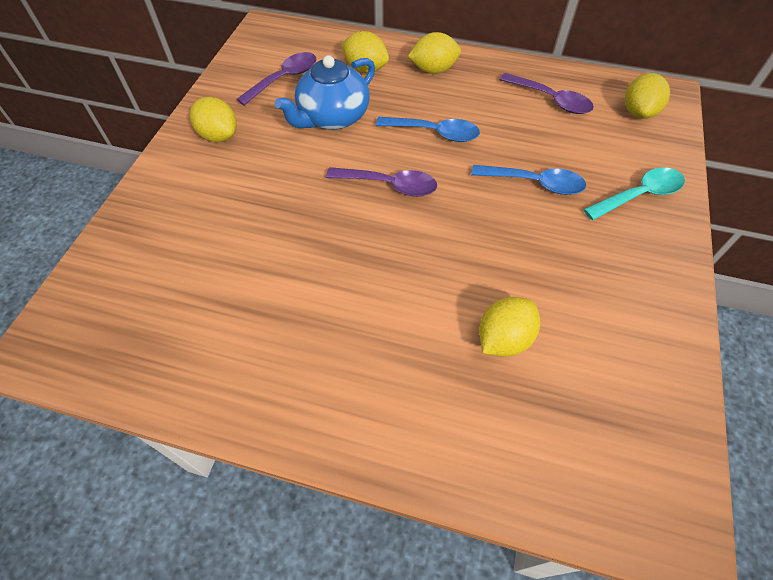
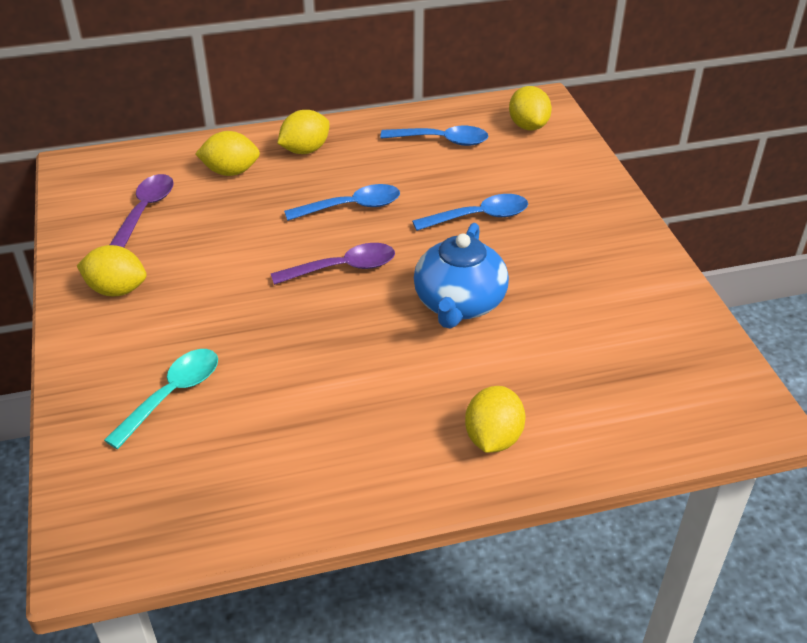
camera: 30 degrees left, 15 degrees down
blue teapot [275,55,375,130] -> blue teapot moved to [414,223,509,328]
yellow lemon [479,297,540,357] -> yellow lemon moved to [465,386,525,453]
purple spoon [500,73,594,114] -> blue spoon [380,126,489,146]
turquoise spoon [583,167,685,220] -> turquoise spoon moved to [104,349,218,449]

